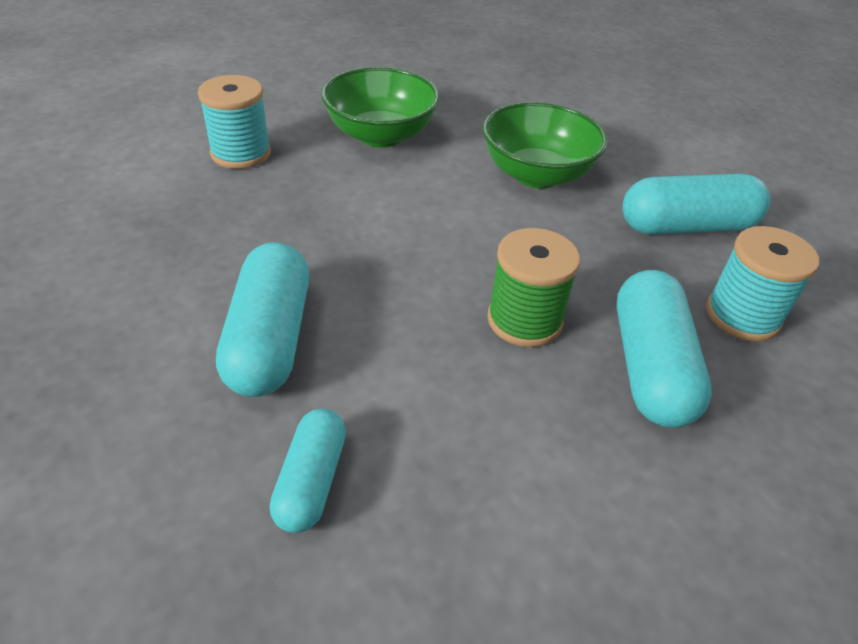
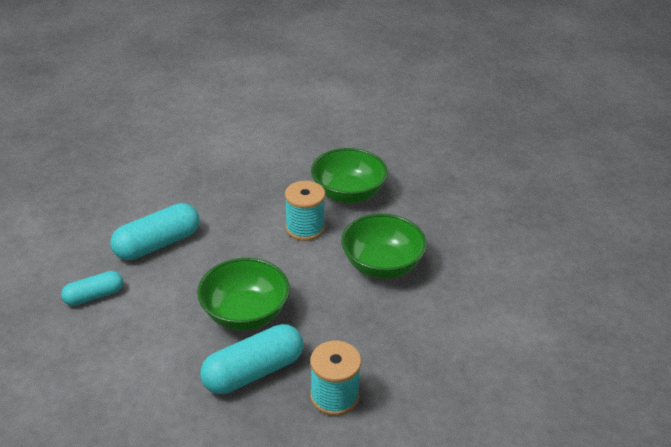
camera: 55 degrees right, 5 degrees down
turquoise spool [198,75,271,169] -> turquoise spool moved to [285,181,325,241]
green spool [487,228,580,347] -> green bowl [197,258,290,331]
turquoise capsule [622,174,770,235] -> none

